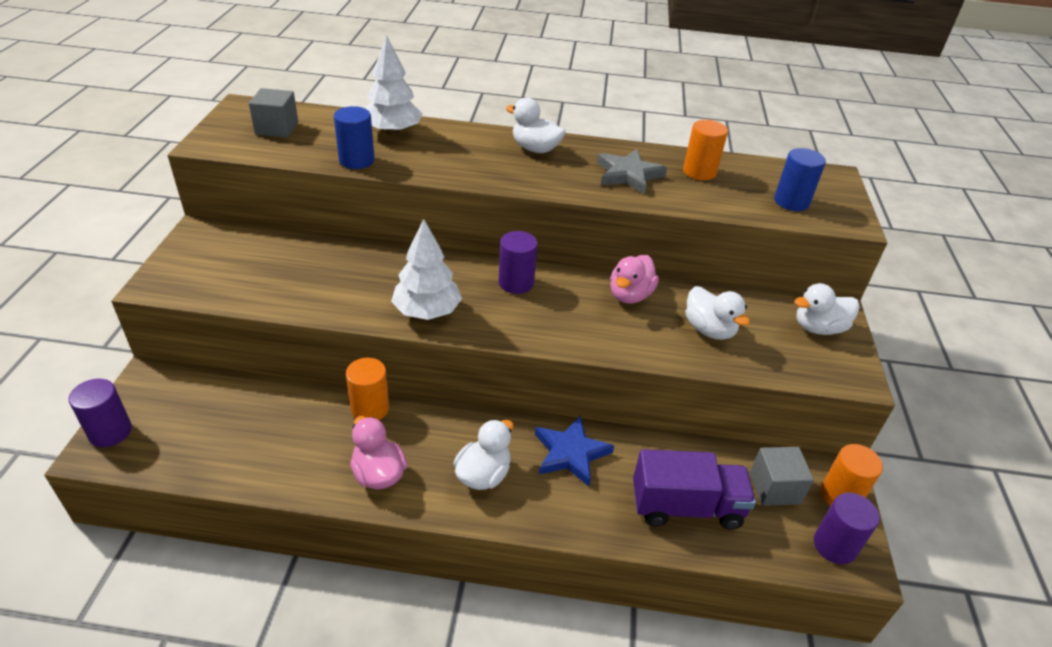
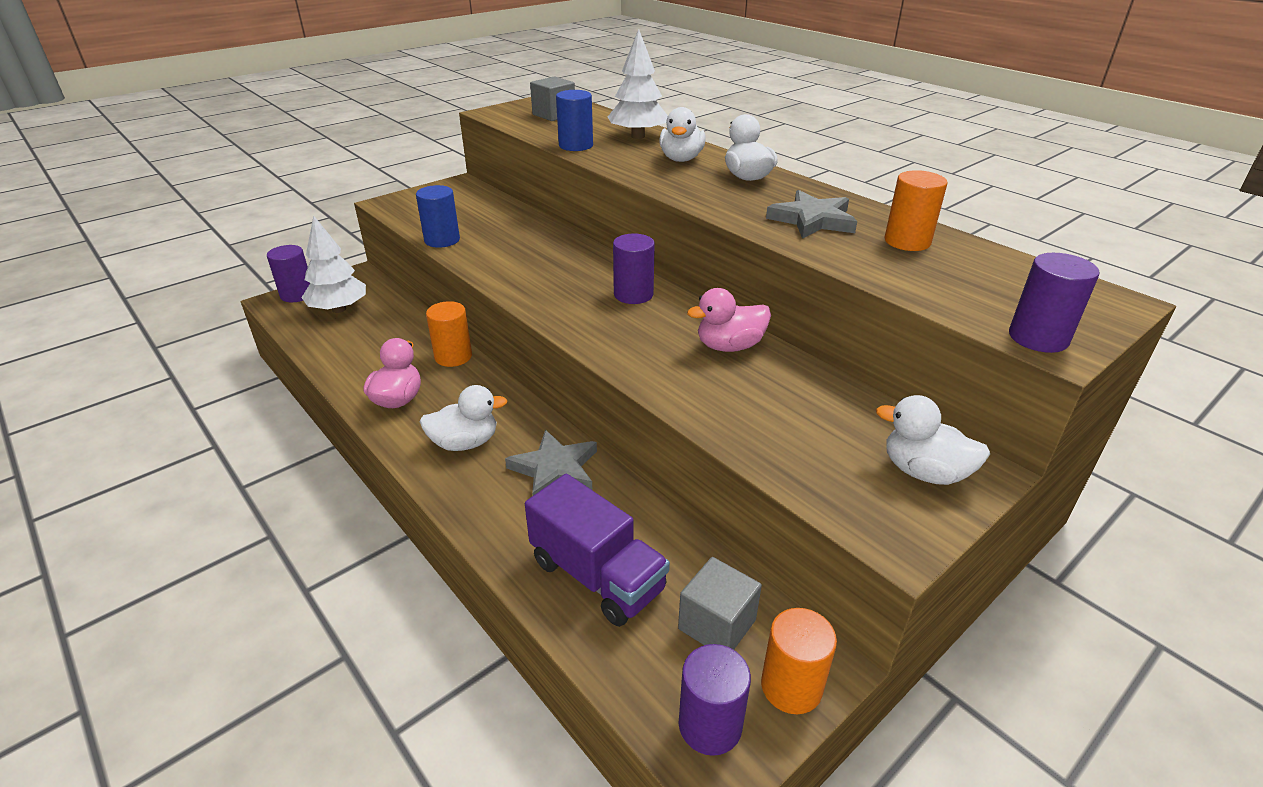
camera: 45 degrees right, 5 degrees down
white tree [391,219,462,320] -> white tree moved to [301,215,366,313]
blue star [535,416,614,486] -> grey star [505,430,597,496]
white duck [685,286,750,340] -> white duck moved to [659,107,706,162]
blue cylinder [774,148,826,211] -> blue cylinder moved to [416,185,460,248]
none -> purple cylinder [1009,253,1099,353]

